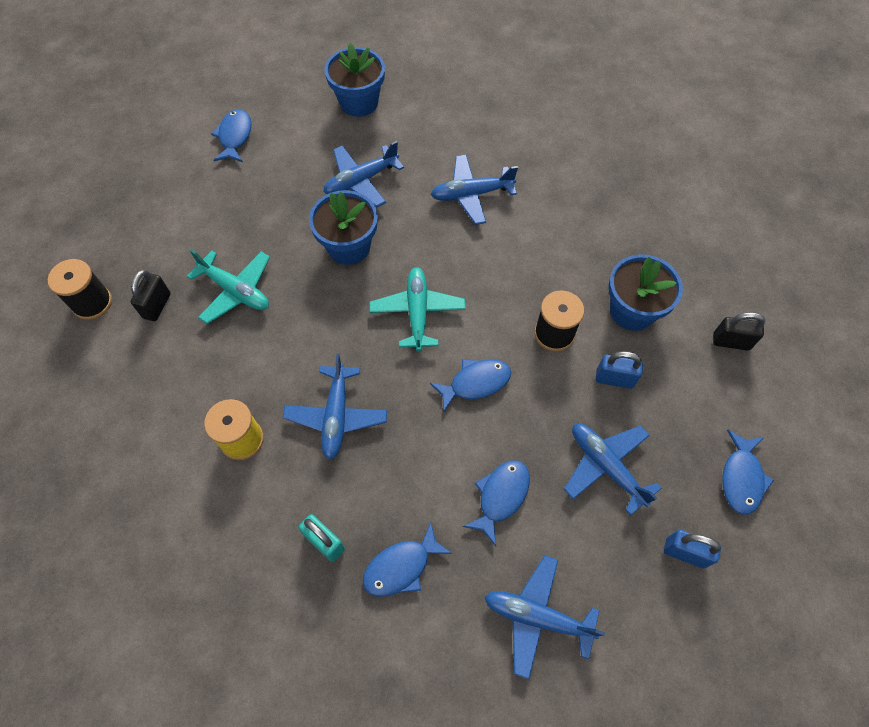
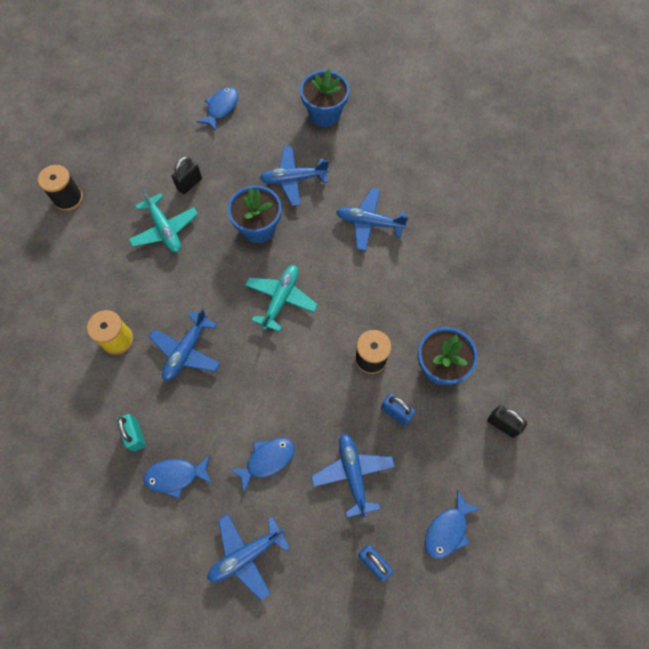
camera: 25 degrees right, 5 degrees up
black padlock [131,270,171,321] -> black padlock moved to [172,156,202,194]
blue fish [430,359,511,413] -> none
blue plane [485,555,605,679] -> blue plane turned 75 degrees counterclockwise [207,514,290,600]

